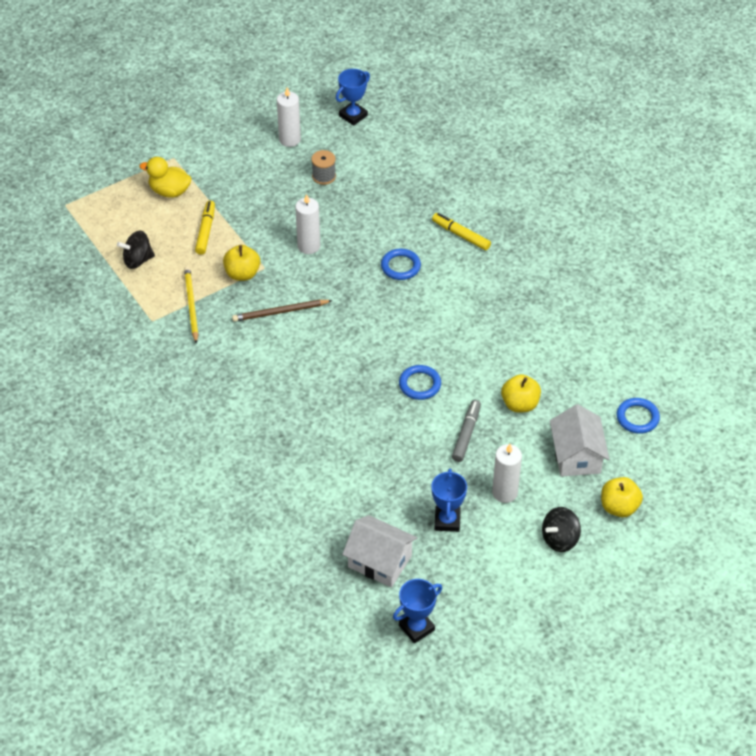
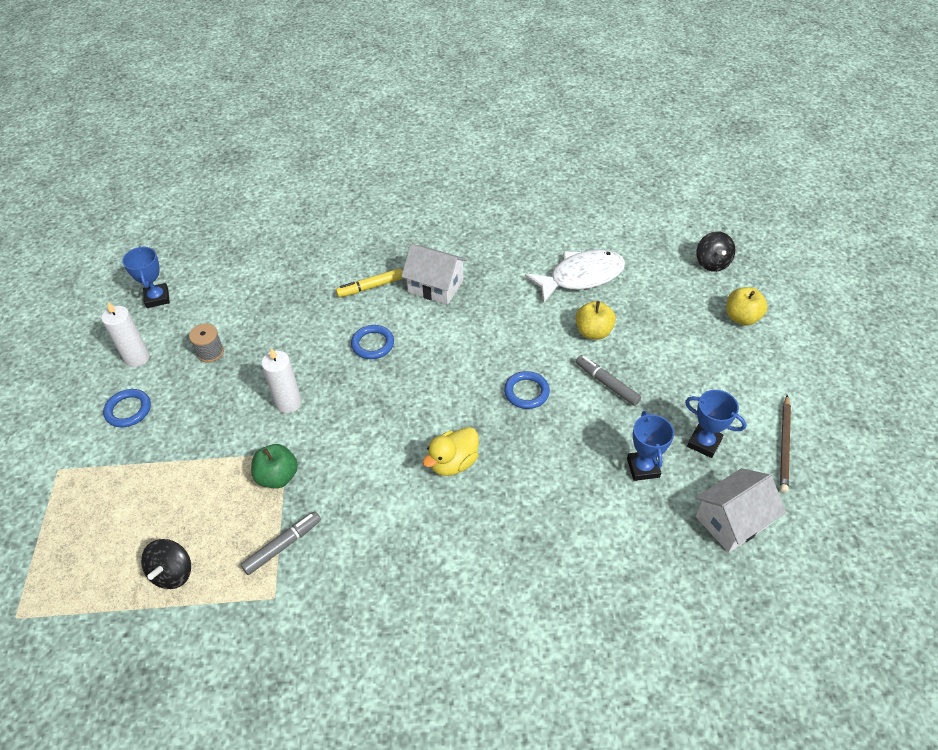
camera: 60 degrees left, 0 degrees up
yellow duck [139,157,192,198] -> yellow duck moved to [423,427,479,476]
yellow pencil [184,266,198,344] -> grey marker [240,511,321,575]
yellow marker [195,201,215,255] -> none
yellow apple [223,245,260,281] -> green apple [251,444,298,489]
brown pencil [232,300,333,322] -> brown pencil moved to [780,395,791,493]
blue trophy [393,579,442,643] -> blue trophy moved to [627,411,674,481]
white candle [492,444,522,503] -> none
black spinning top [542,507,581,552] -> black spinning top moved to [696,231,735,272]
white house [550,404,609,477] -> white house moved to [401,244,467,305]
blue ring [616,398,660,434] -> blue ring moved to [103,389,151,428]
none -> white fish [525,250,625,303]

